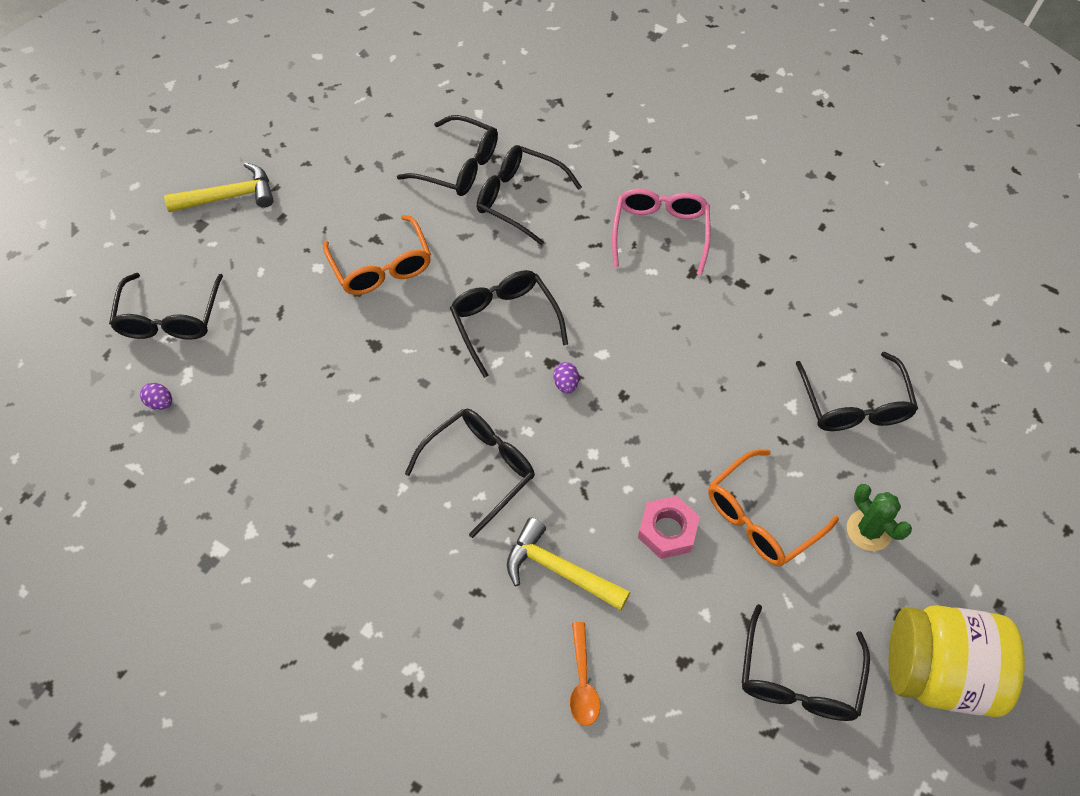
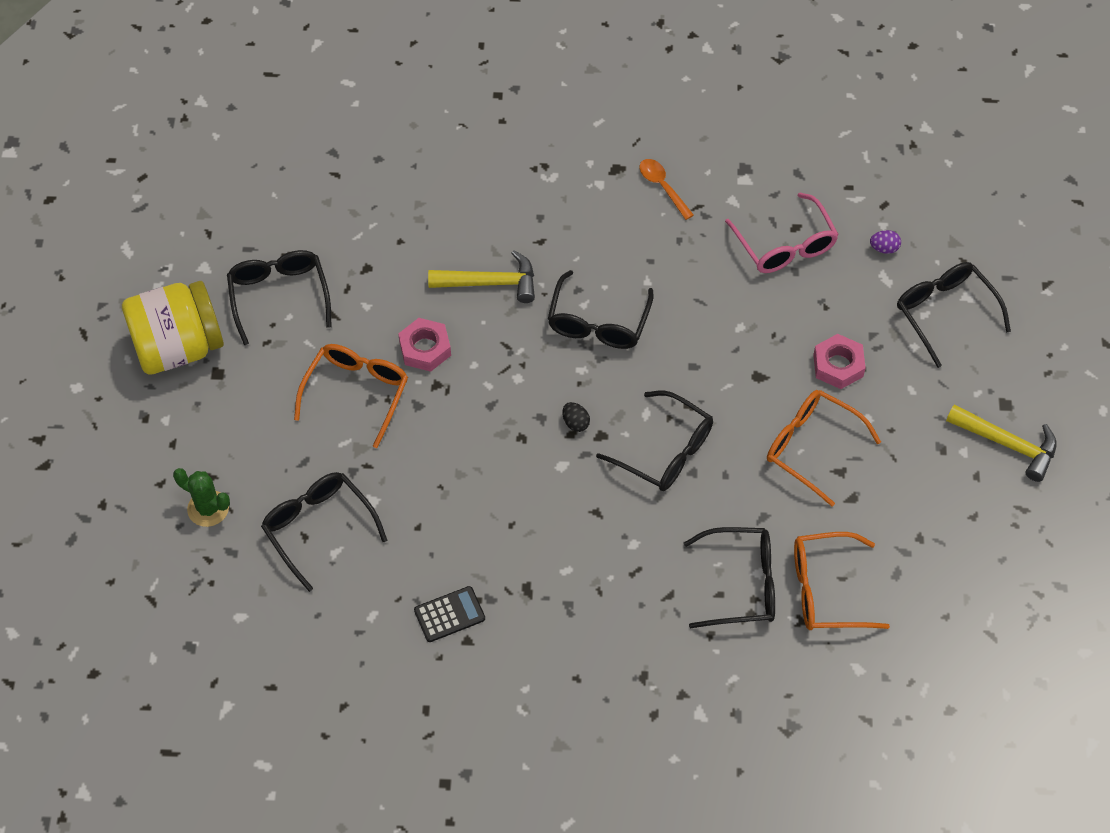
camera: 150 degrees right, 0 degrees up
yellow hammer [164,162,274,212] -> yellow hammer turned 105 degrees counterclockwise [946,404,1057,482]
black glasses [397,115,498,196] -> orange glasses [794,532,890,630]
purple egg [553,362,579,394] -> black egg [562,402,590,432]
orange spoon [570,622,600,726] -> orange spoon moved to [639,159,694,220]
pink glasses [612,189,711,275] -> pink glasses moved to [725,193,839,273]
green cactus [847,484,912,551] -> green cactus moved to [173,468,230,527]
none -> black calculator [414,586,485,642]
none -> pink nut [813,334,866,389]

